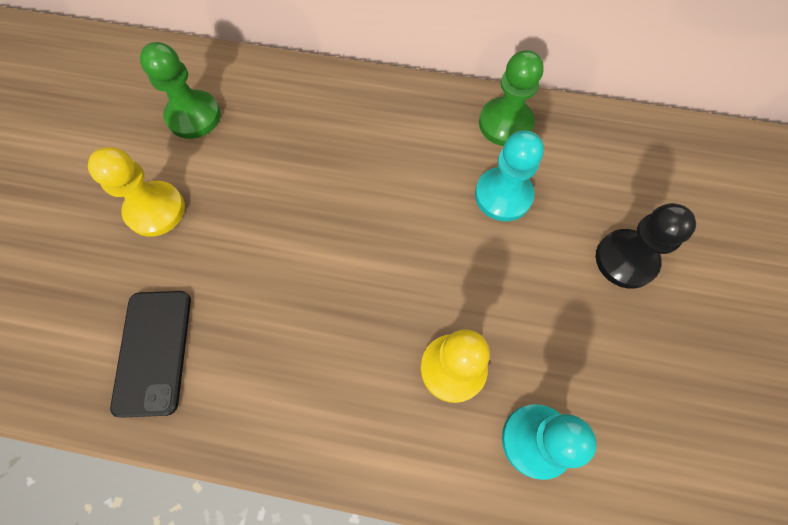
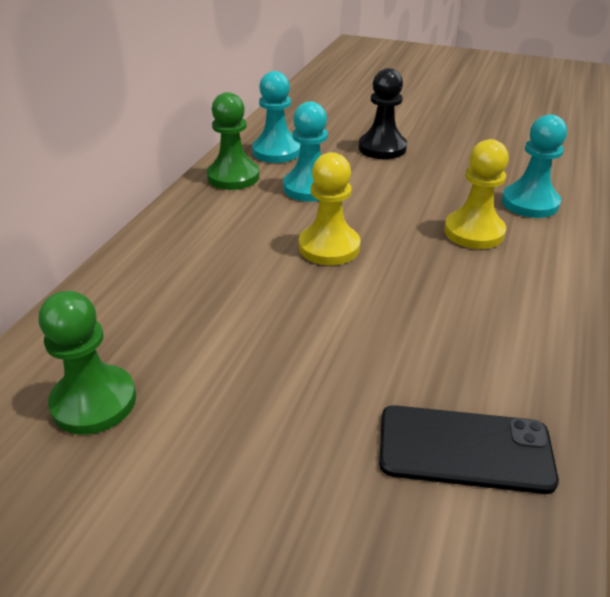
camera: 80 degrees left, 30 degrees down
yellow pawn [88,147,185,237] -> yellow pawn moved to [299,152,360,265]
none -> turquoise pawn [252,71,300,163]

